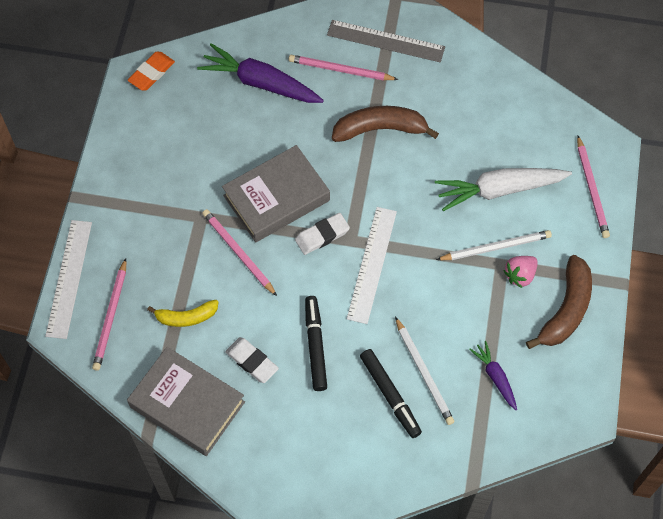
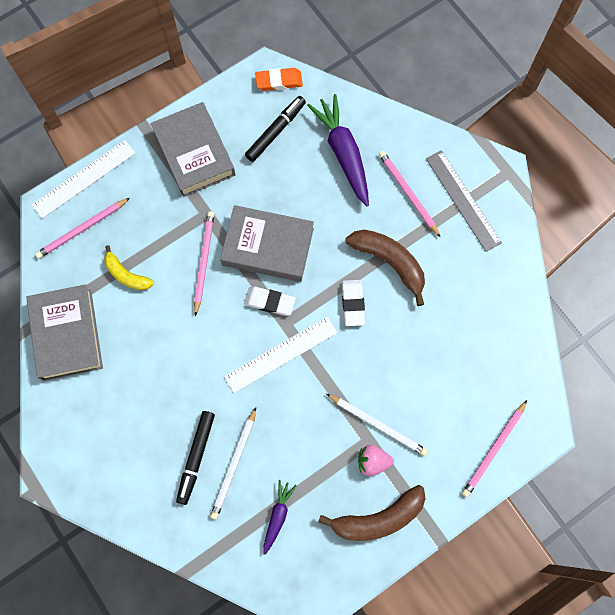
camera: 45 degrees right, 10 degrees up
white eraser [225,337,279,383] -> white eraser moved to [342,280,365,326]
black marker [305,296,327,391] -> black marker moved to [245,96,306,162]
white carrot [435,168,572,211] -> none
none -> grey book [150,102,235,197]

